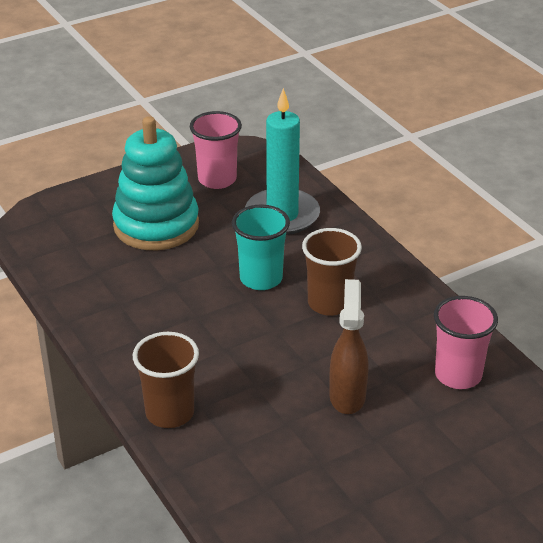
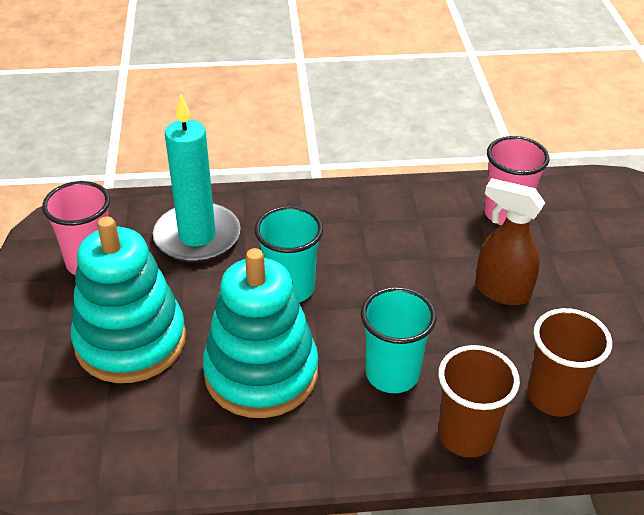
camera: 65 degrees left, 5 degrees up
brown cup [302,228,362,316] -> brown cup moved to [527,308,612,417]
none -> turquoise stacking toy [203,248,318,418]
none -> turquoise cup [361,287,436,393]

